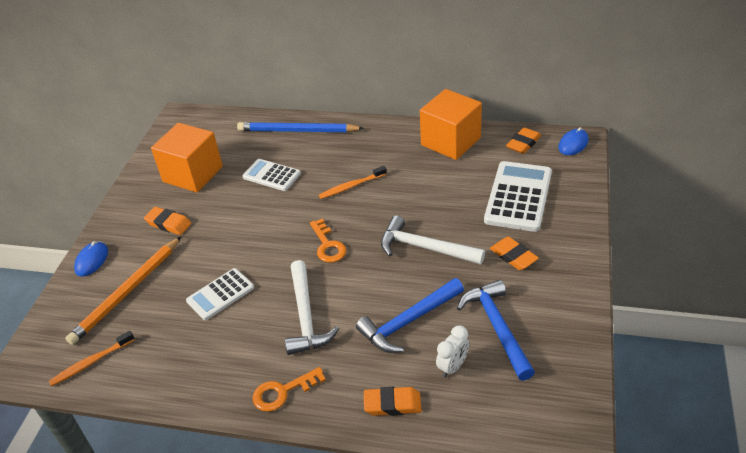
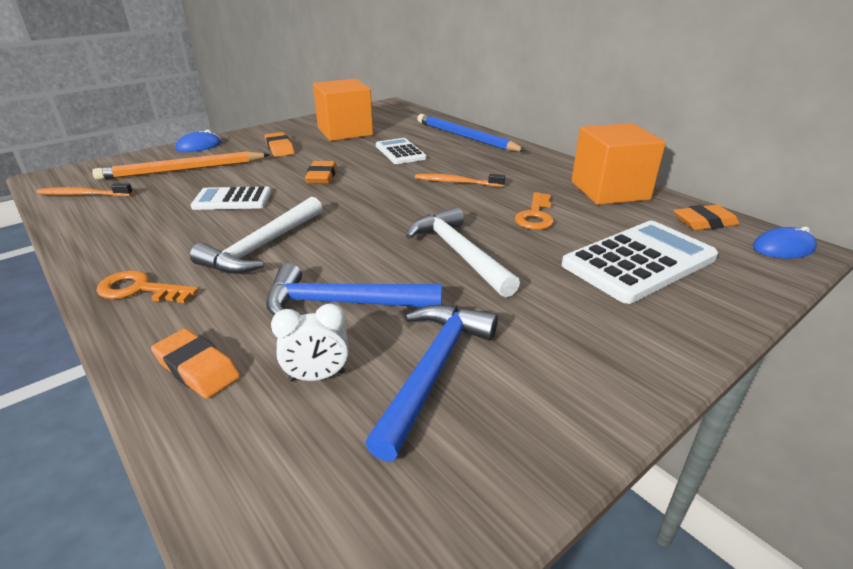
camera: 35 degrees right, 10 degrees down
orange key [310,219,346,263] -> orange key moved to [515,192,554,230]
orange eraser [490,237,539,270] -> orange eraser moved to [305,161,337,184]

